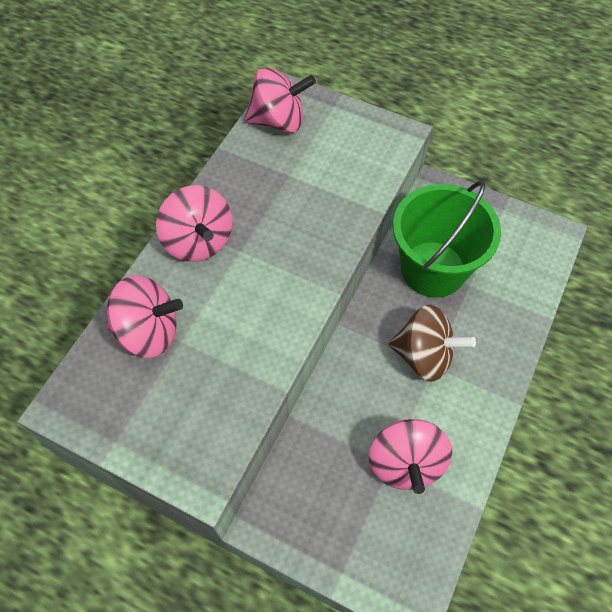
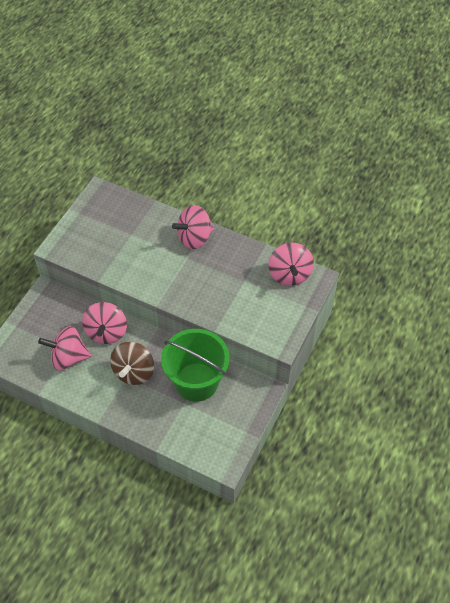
camera: 90 degrees right, 5 degrees down
pink spinning top [107,275,183,358] -> pink spinning top moved to [82,302,127,344]

